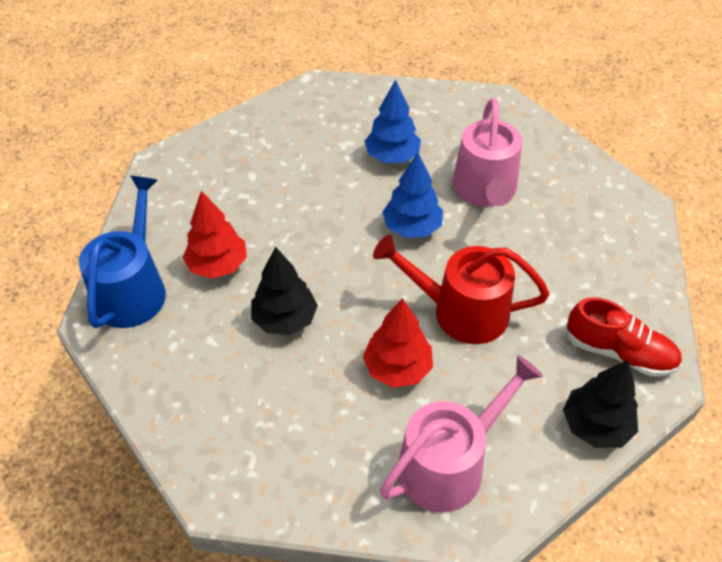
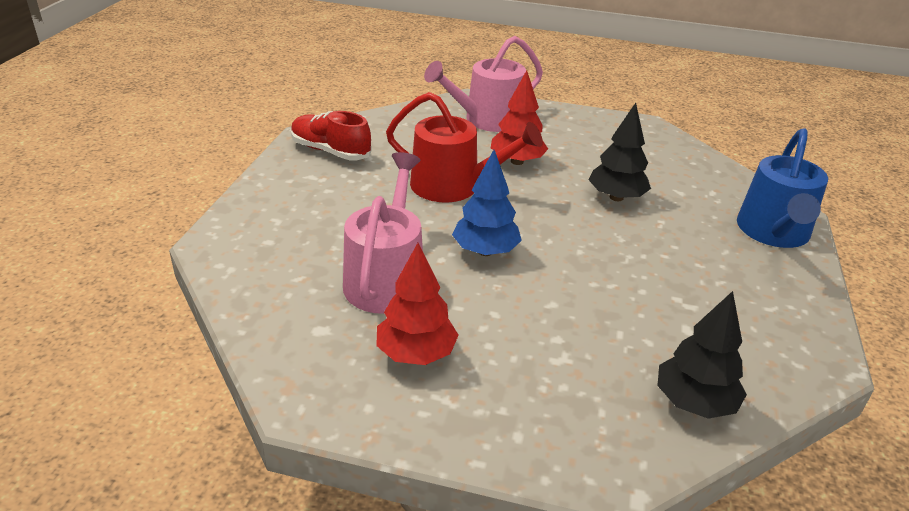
camera: 175 degrees left, 15 degrees down
red tree [183,191,247,279] -> red tree moved to [376,243,459,365]
blue tree [364,79,421,163] -> none
black tree [563,360,638,448] -> black tree moved to [657,291,747,419]

